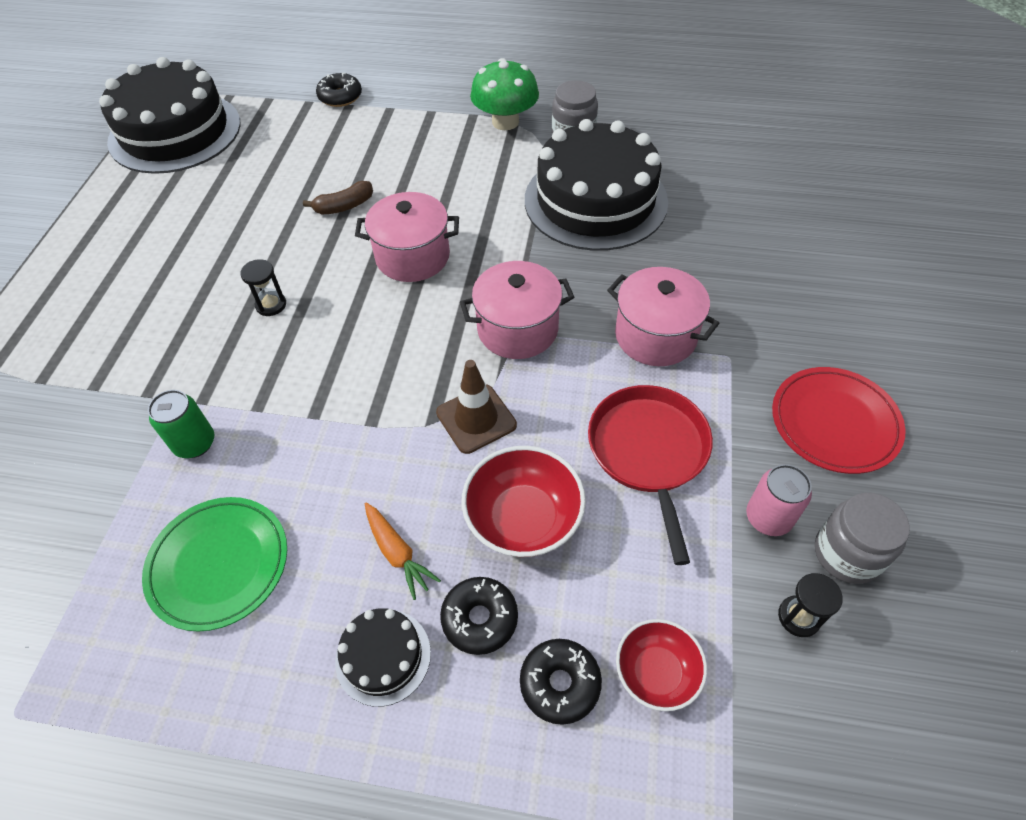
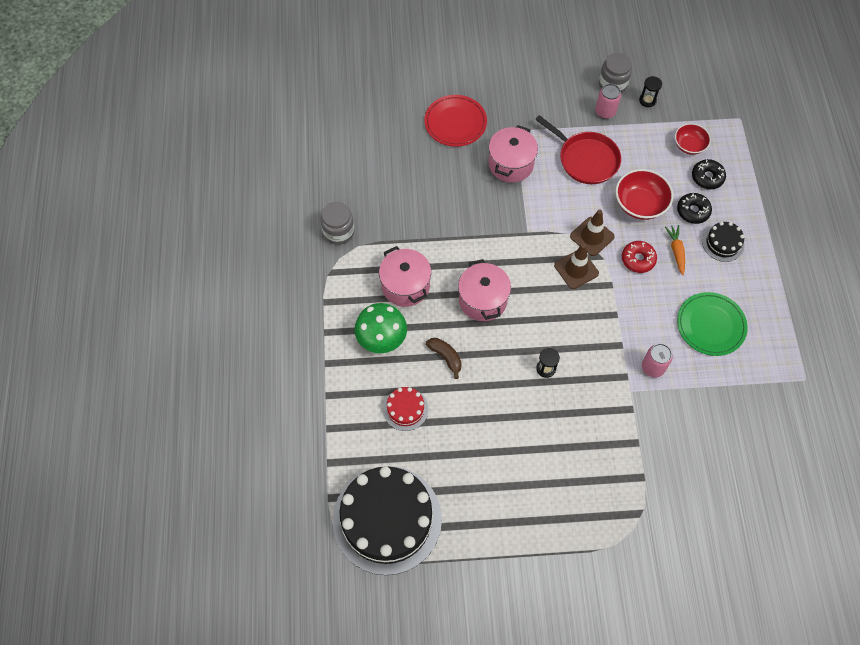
camera: 105 degrees left, 10 degrees up
green can [148,390,214,458] -> pink can [642,344,673,377]
black donut [316,73,362,107] -> none
orange carrot [365,502,441,600] -> orange carrot turned 45 degrees counterclockwise [665,225,685,275]
pink pot [460,261,574,359] -> pink pot moved to [379,246,431,307]
green mushroom [470,58,539,130] -> green mushroom moved to [354,303,407,353]
black cake [525,119,668,251] -> none
red pan [588,385,713,565] -> red pan turned 120 degrees counterclockwise [535,115,621,184]
red plate [772,367,906,474] -> red plate moved to [424,95,487,147]
none -> red cake [383,387,428,431]
none -> brown traffic cone [554,243,599,289]
none -> red donut [622,241,657,273]

